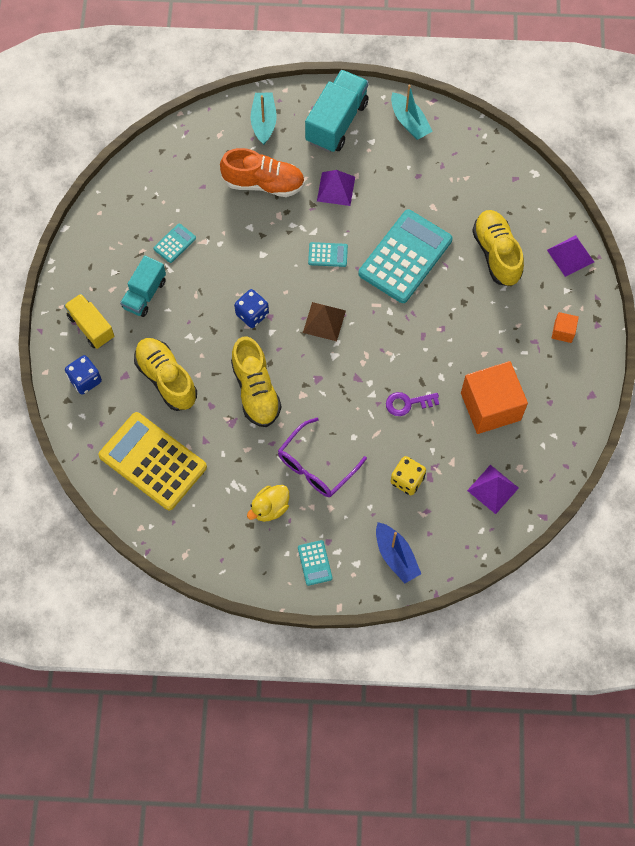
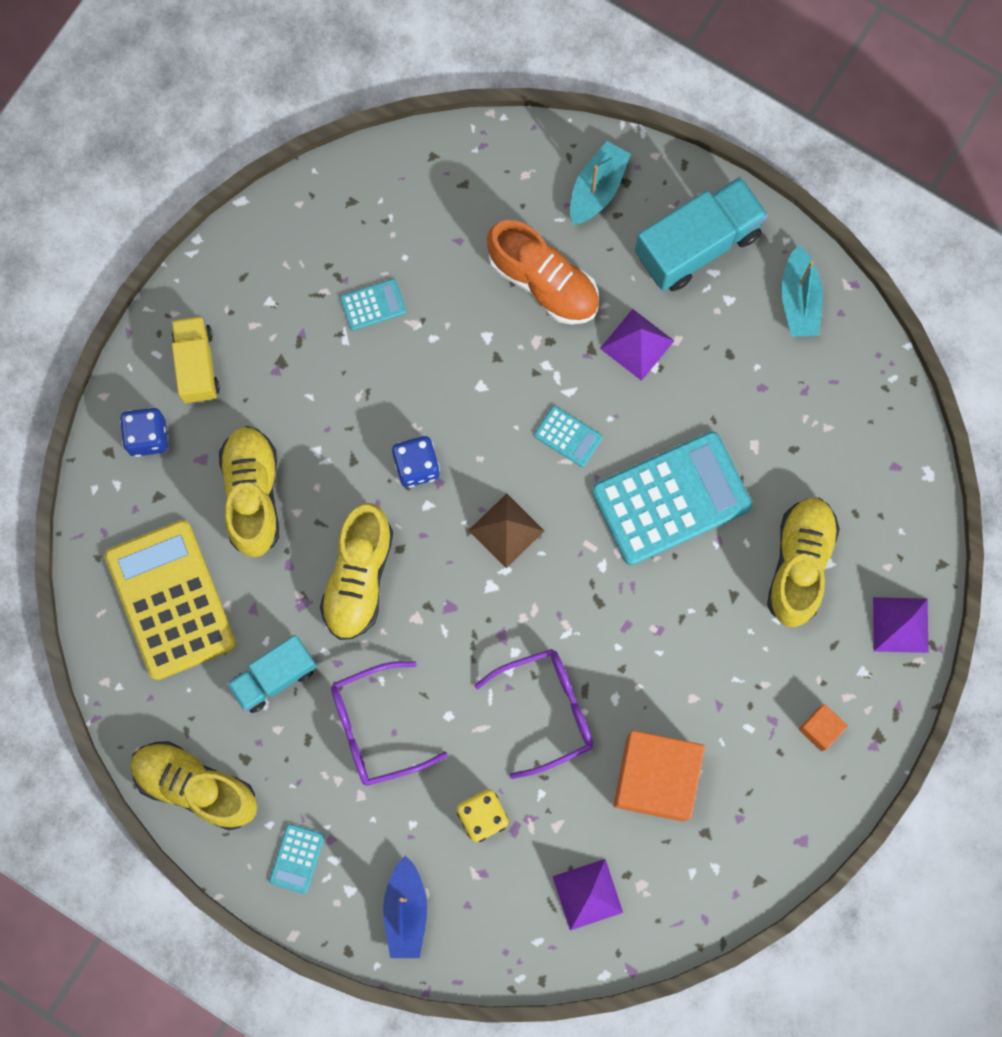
camera: 30 degrees right, 10 degrees up
turquoise truck [120,256,166,317] -> turquoise truck moved to [227,635,317,713]
yellow duck [247,485,289,522] -> none
purple key [386,392,439,416] -> purple glasses [474,649,593,779]
none -> yellow shoe [131,741,257,830]

